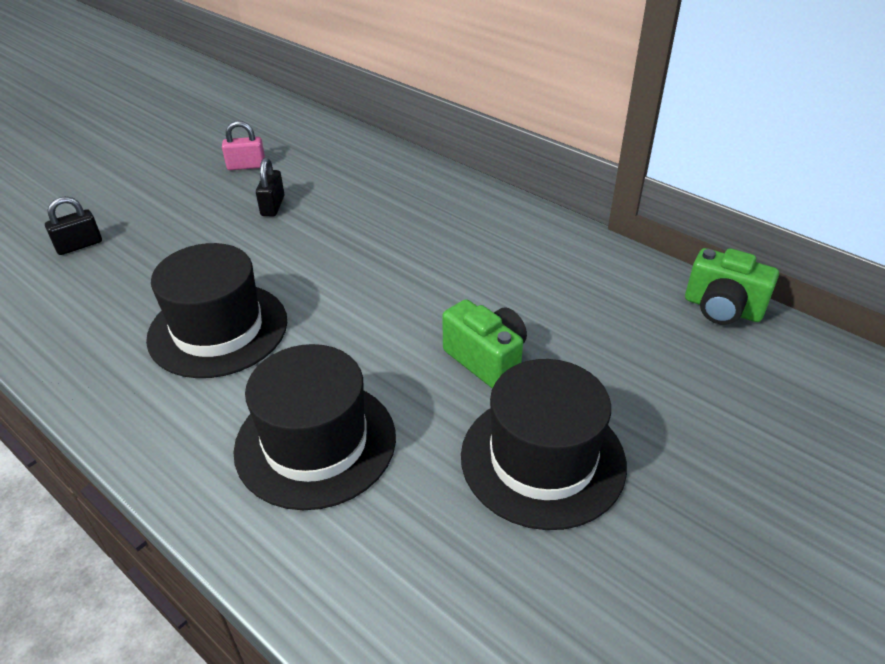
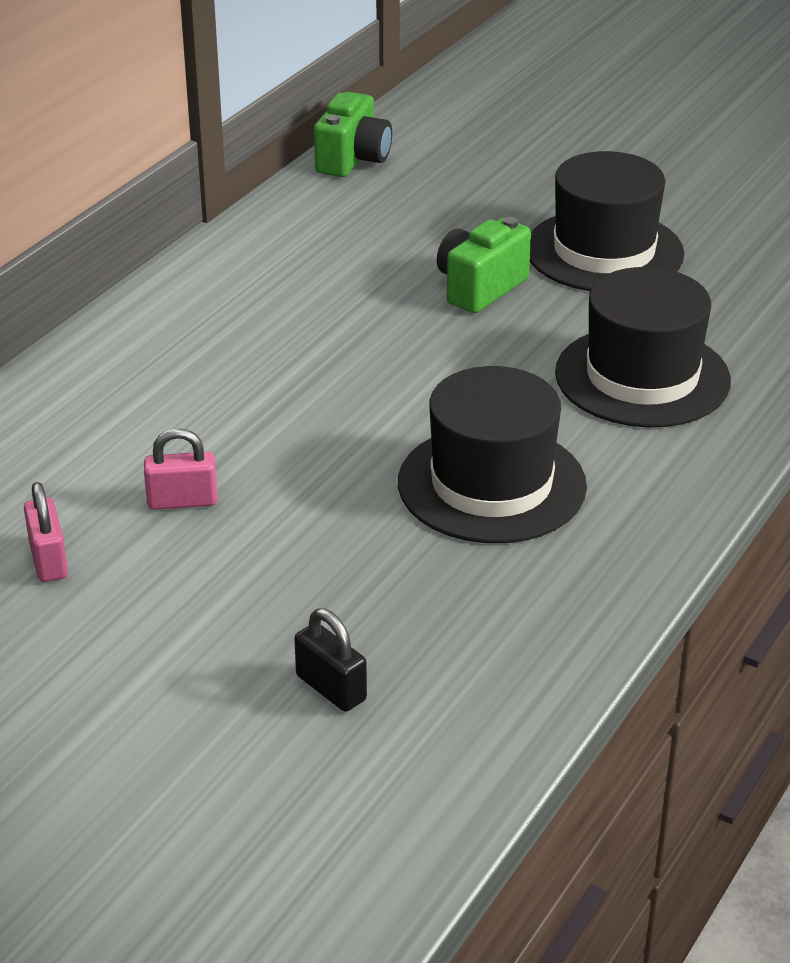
camera: 100 degrees left, 5 degrees down
black padlock [256,158,285,216] -> pink padlock [144,428,217,510]

